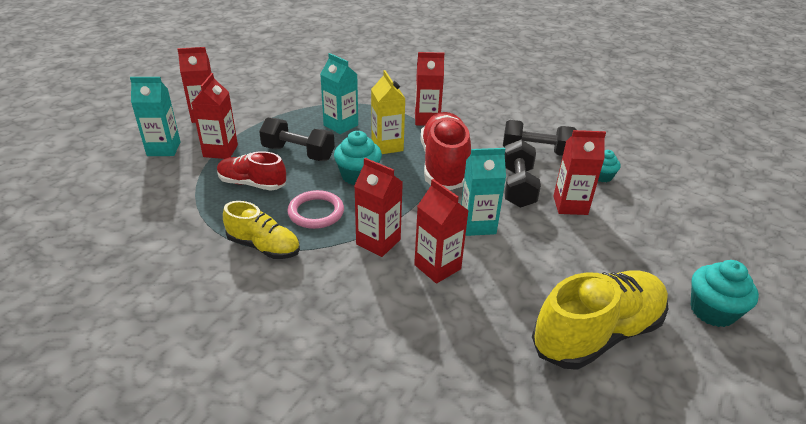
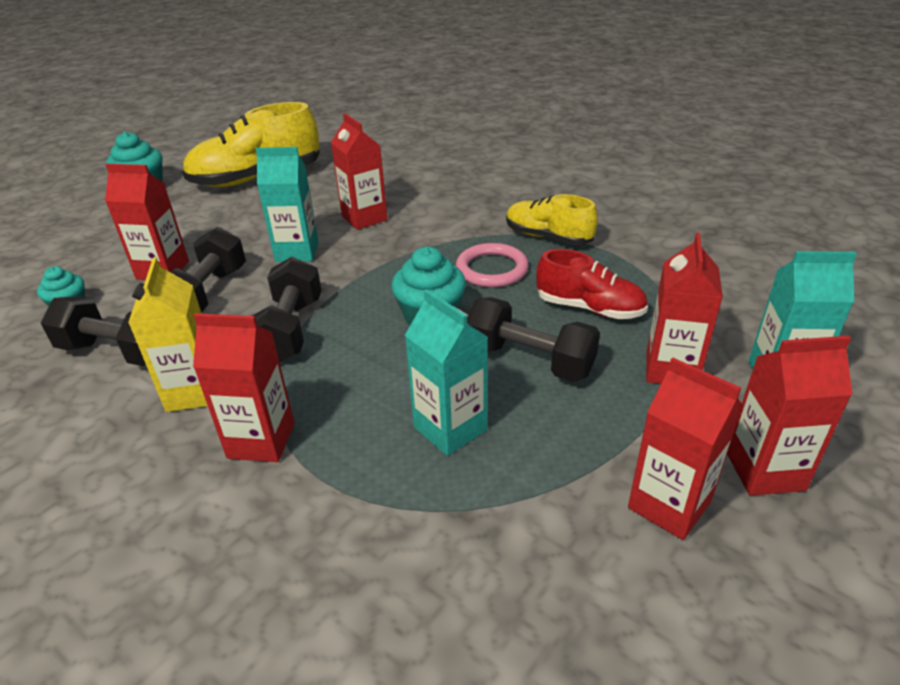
camera: 170 degrees left, 0 degrees up
red carton [354,158,403,257] -> red carton moved to [628,358,743,540]
yellow carton [371,70,406,154] -> yellow carton moved to [128,257,208,412]
red shoe [421,112,471,190] -> black dumbbell [252,257,322,363]

